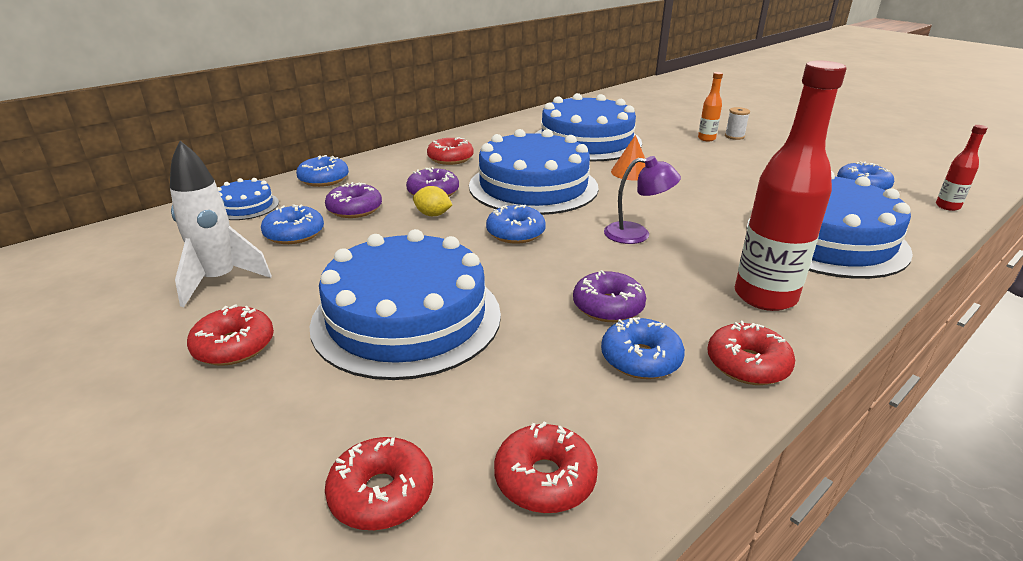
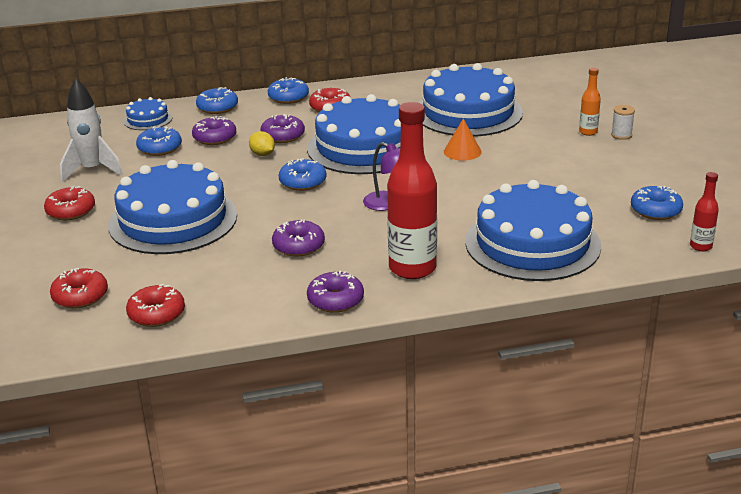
camera: 30 degrees right, 0 degrees up
blue donut [601,317,685,379] -> blue donut moved to [268,77,309,104]
red donut [708,321,795,385] -> purple donut [307,271,364,313]

